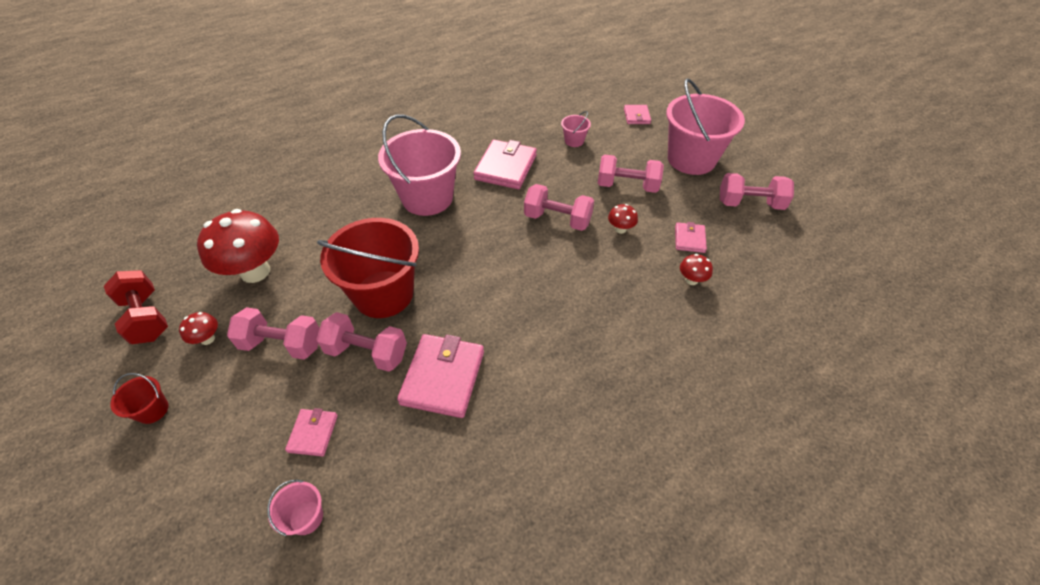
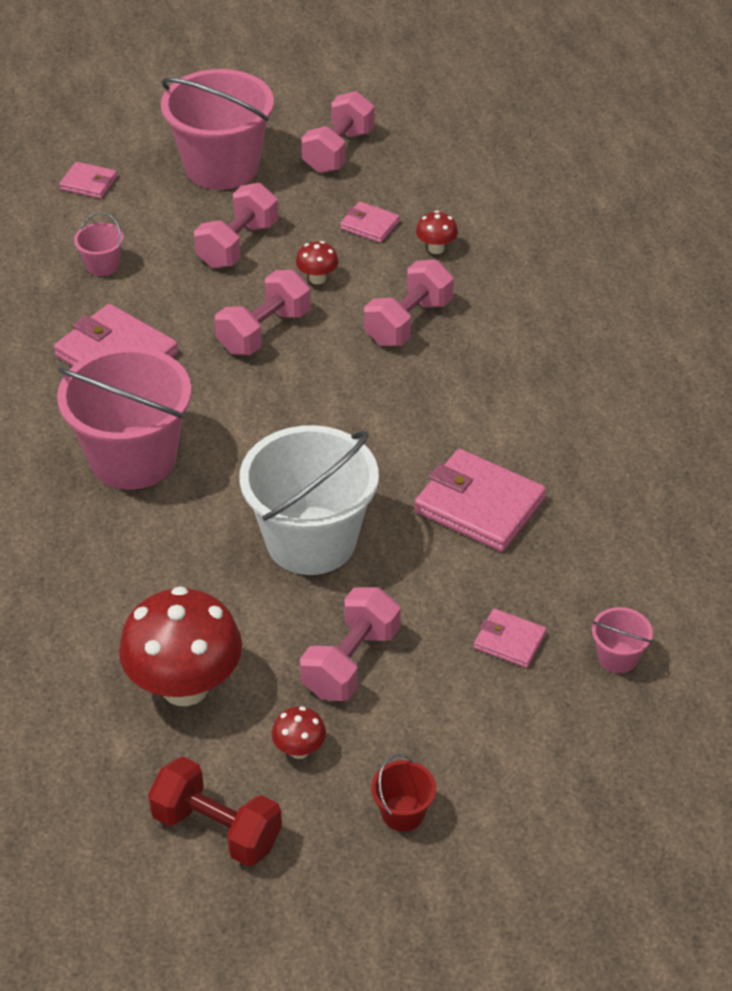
camera: 70 degrees left, 5 degrees down
red dumbbell [104,270,168,344] -> red dumbbell turned 45 degrees clockwise [148,757,282,866]
pink dumbbell [316,312,407,372] -> pink dumbbell moved to [364,259,454,346]
red bucket [317,218,419,318] -> white bucket [239,425,379,575]

